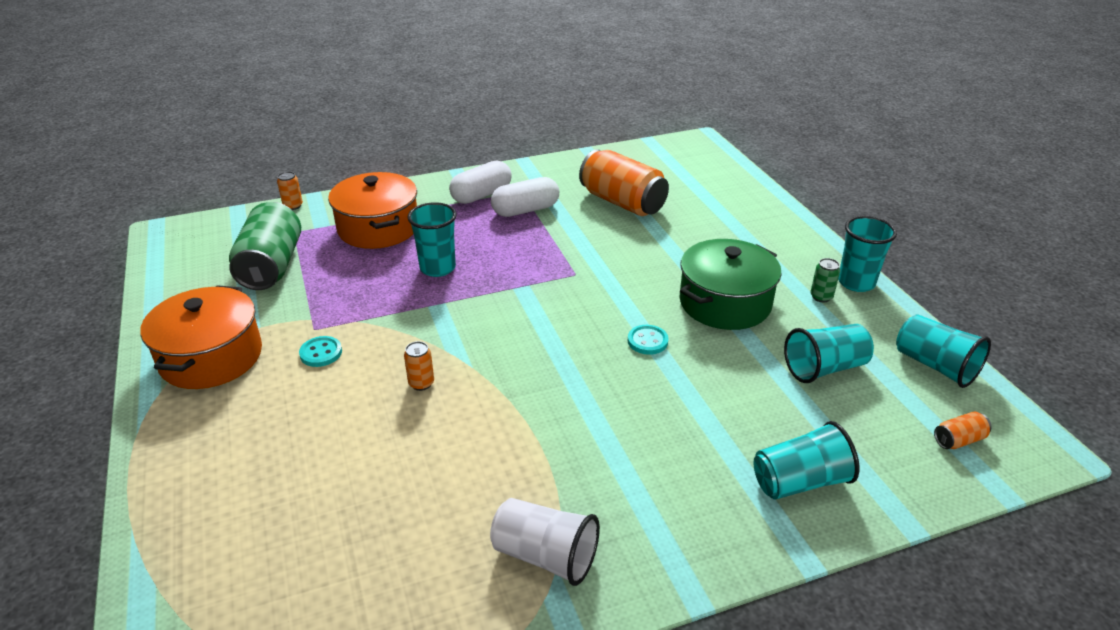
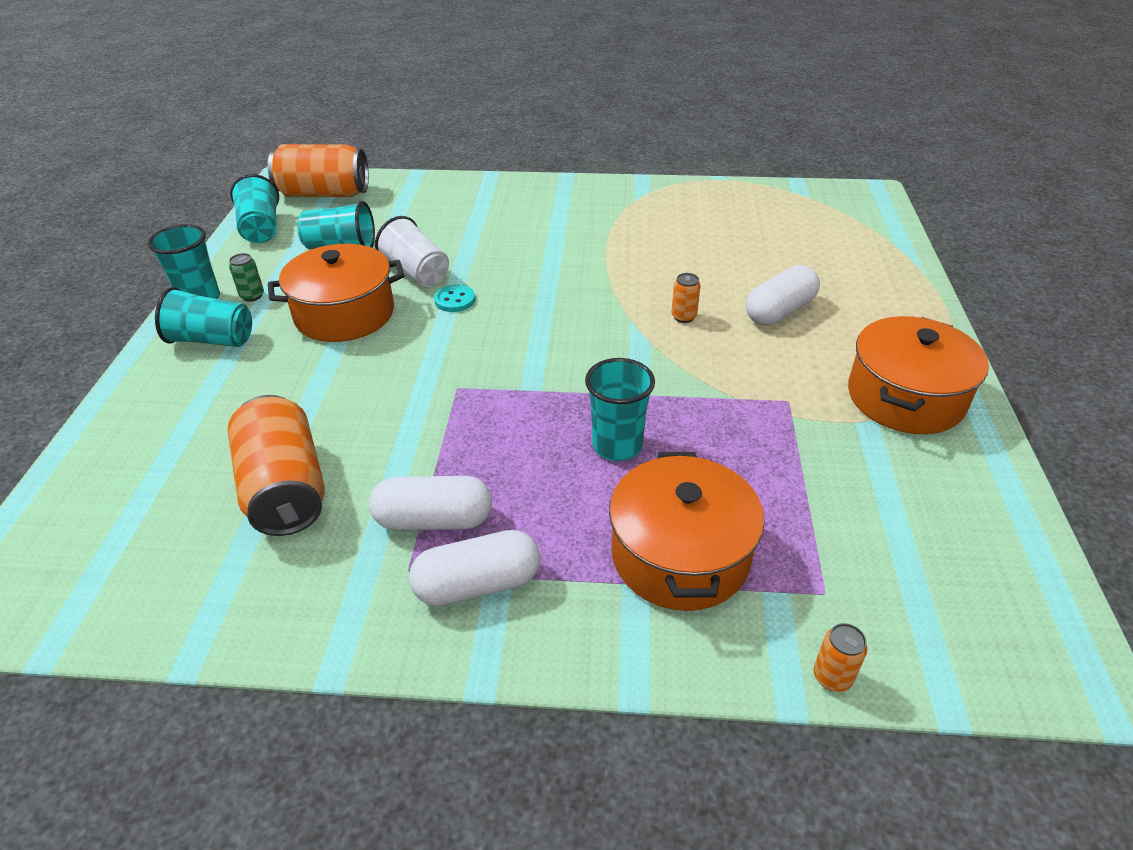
camera: 155 degrees left, 5 degrees up
green can [229,202,301,290] -> none
turquoise button [299,336,342,367] -> none
white cup [490,498,600,586] -> white cup moved to [375,216,449,287]
green pot [679,239,782,330] -> orange pot [268,244,405,342]
turquoise cup [753,421,860,499] -> turquoise cup moved to [155,287,252,347]
orange can [934,411,992,449] -> orange can [268,144,369,197], size x2.41
none -> white capsule [746,265,820,325]

